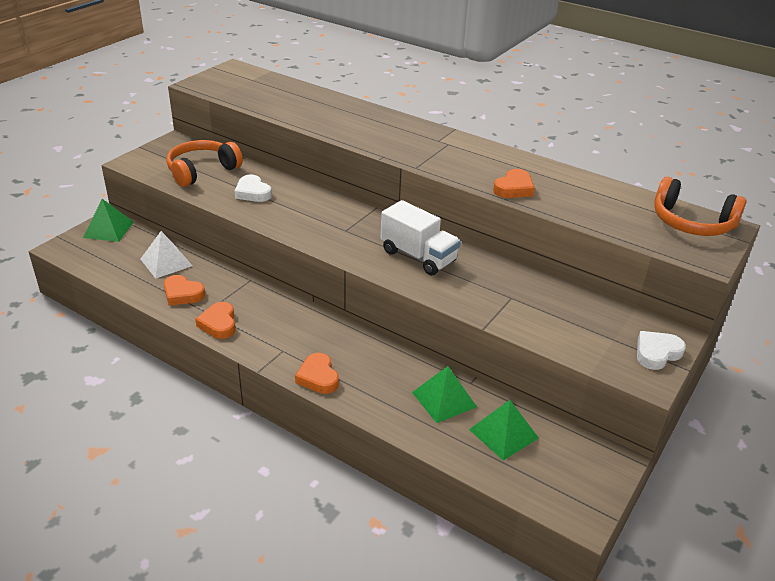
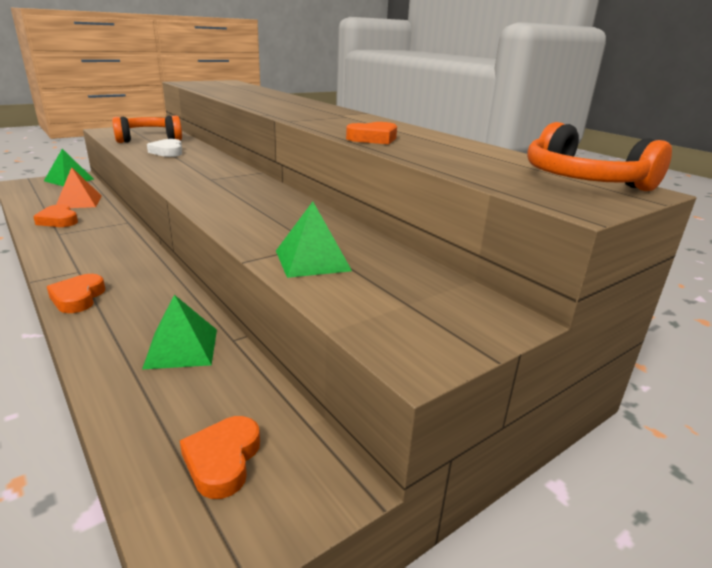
camera: 20 degrees right, 10 degrees down
white pyramid [140,231,193,279] -> orange pyramid [56,167,102,208]
orange heart [195,302,236,339] -> orange heart moved to [180,416,260,499]
white truck [381,200,461,275] -> none
green pyramid [469,400,539,461] -> green pyramid moved to [276,202,352,278]
white heart [637,331,686,370] -> none

